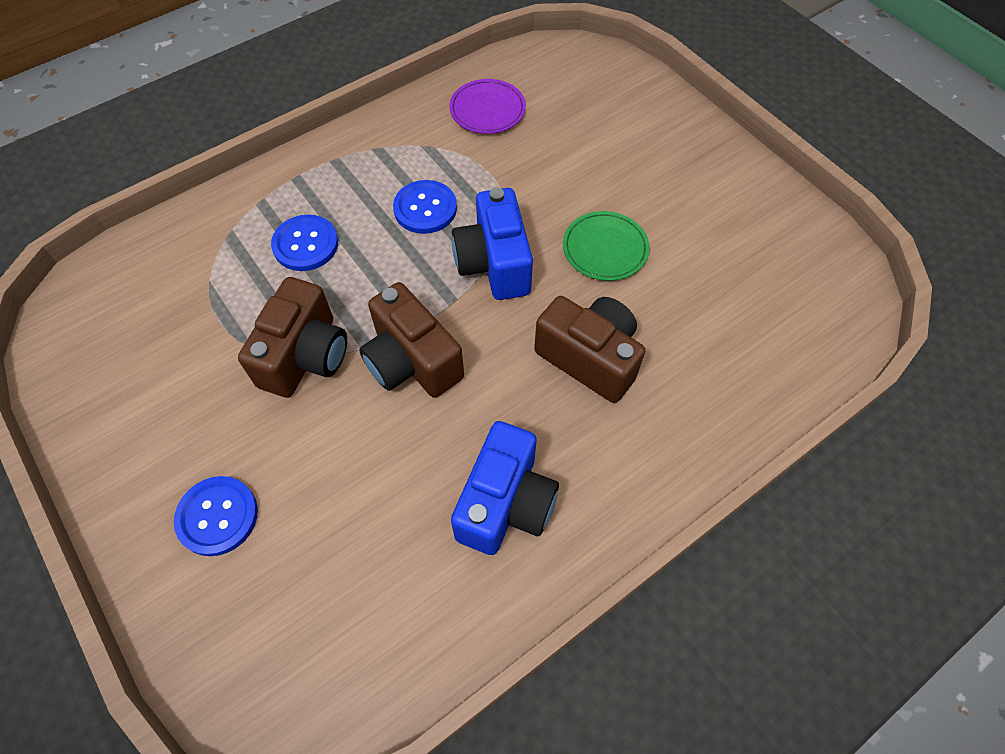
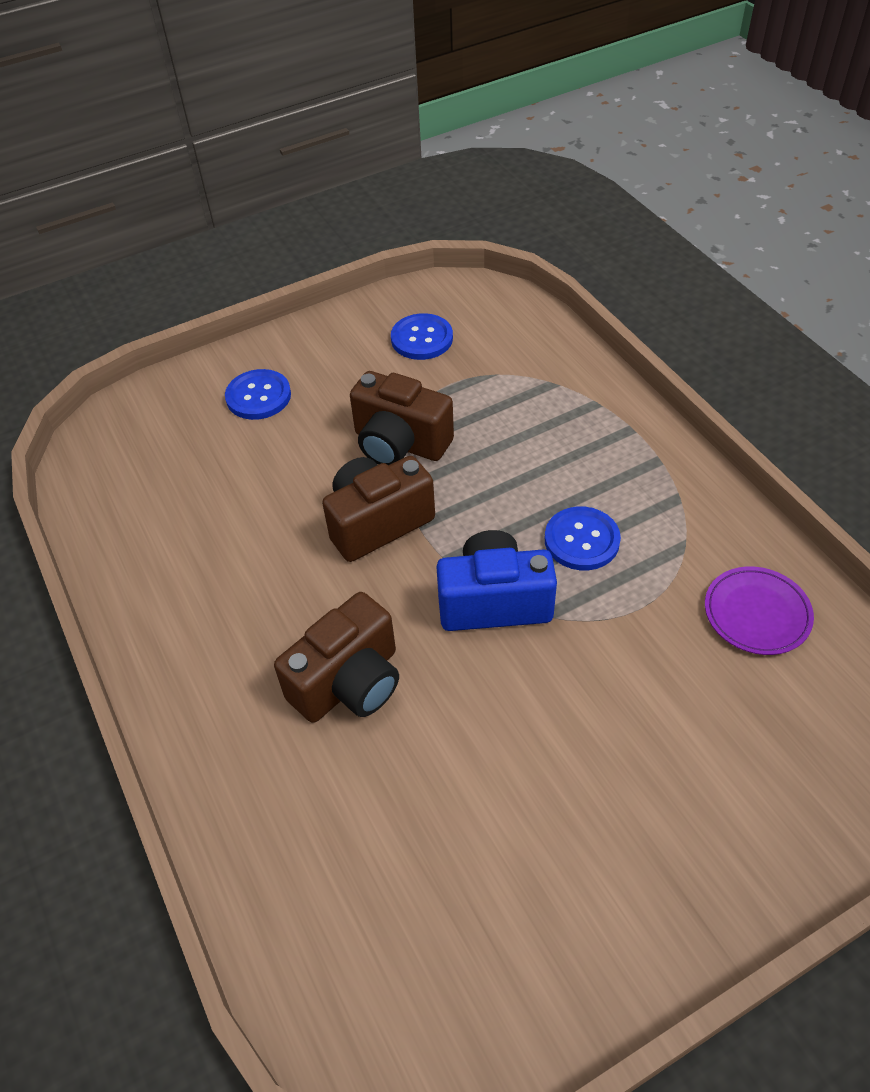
camera: 100 degrees right, 10 degrees down
blue button [271,215,338,271] -> blue button moved to [391,313,453,360]
blue camera [451,421,559,555] -> none
green plate [563,211,650,281] -> none

